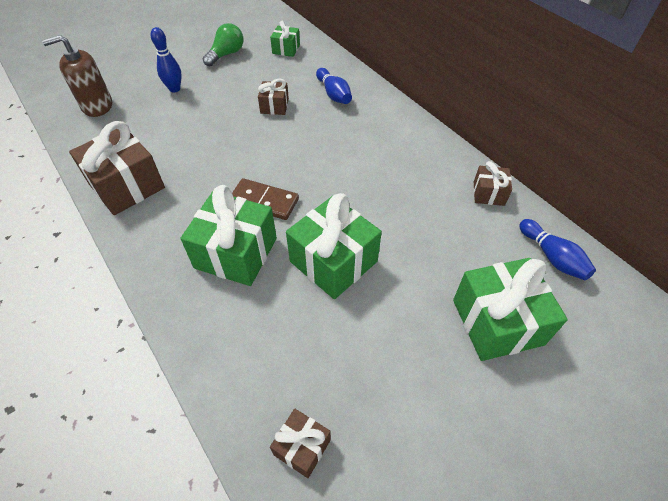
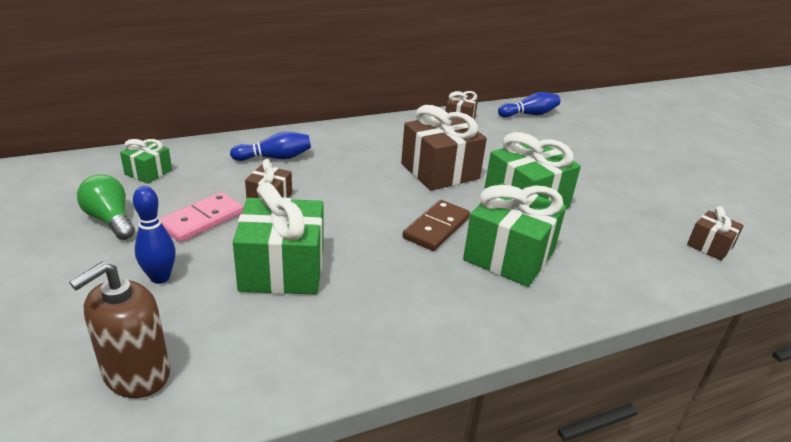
camera: 80 degrees left, 20 degrees down
brown soap dispenser [42,35,112,117] -> brown soap dispenser turned 45 degrees clockwise [69,261,170,398]
brown gift [69,121,165,215] -> brown gift moved to [401,105,487,191]
green gift [453,258,568,361] -> green gift moved to [233,182,323,294]
none -> pink domino [160,192,244,242]

